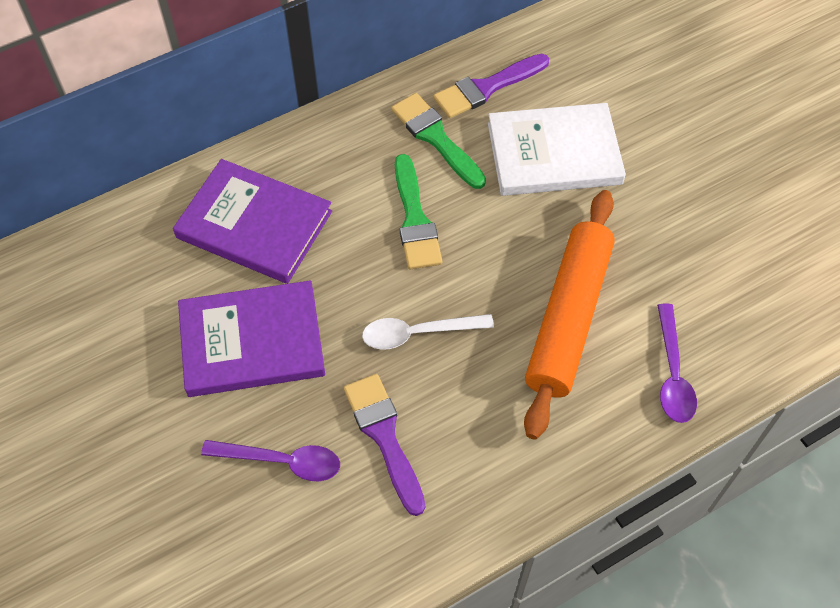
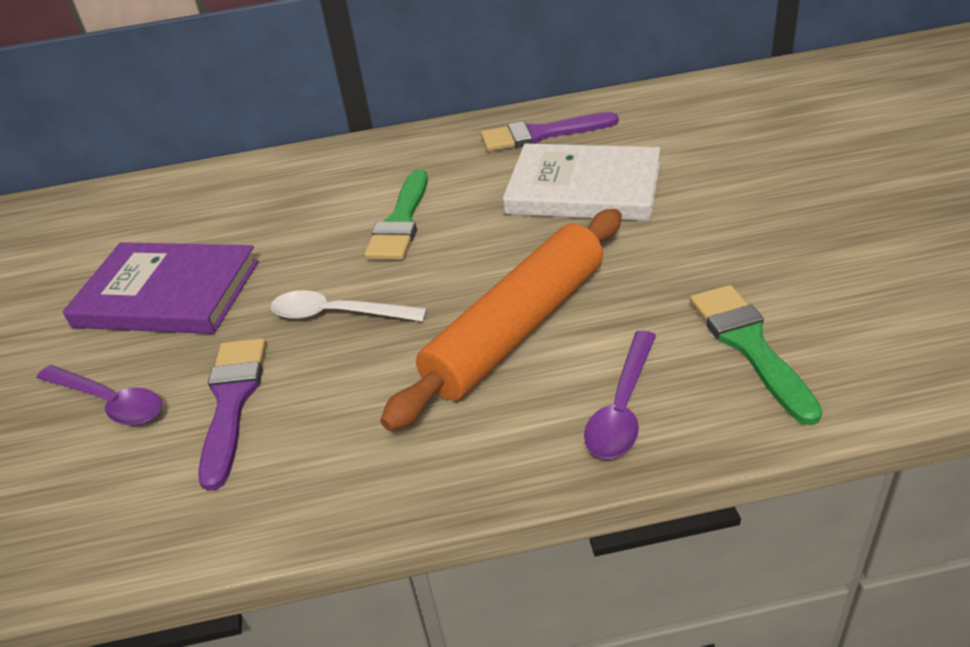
camera: 25 degrees right, 20 degrees down
purple book [173,159,332,284] -> none
green brush [391,93,486,189] -> green brush moved to [690,285,822,425]

